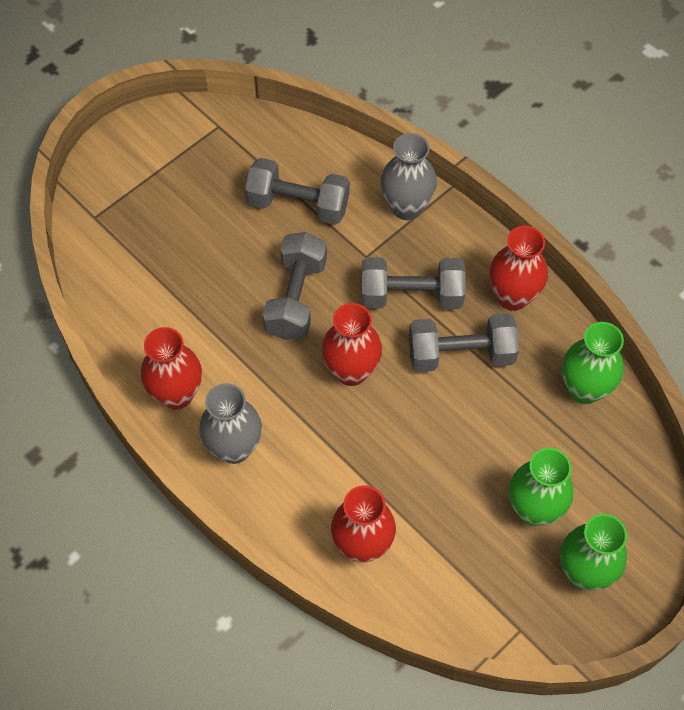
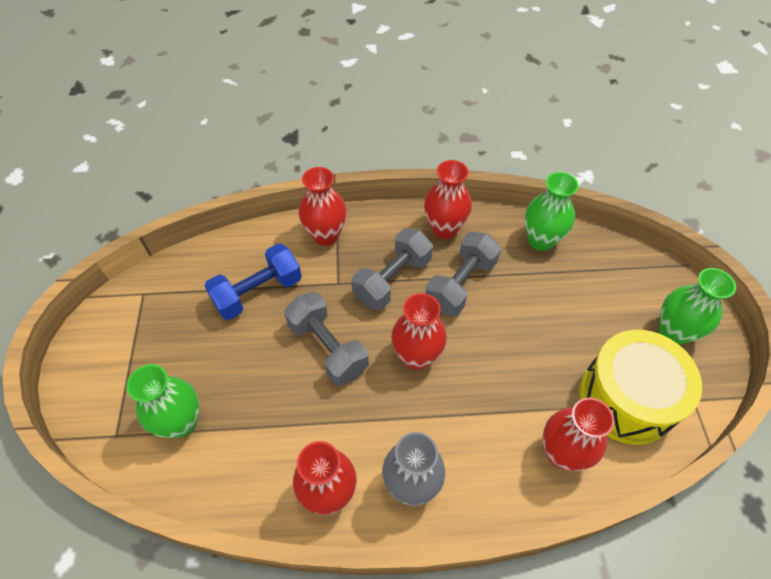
camera: 50 degrees left, 5 degrees down
grey dumbbell [245,158,350,225] -> blue dumbbell [204,243,302,320]
grey vase [380,133,437,220] -> red vase [299,167,347,246]
green vase [509,448,573,526] -> green vase moved to [127,364,199,438]
none -> yellow drum [579,330,702,445]

